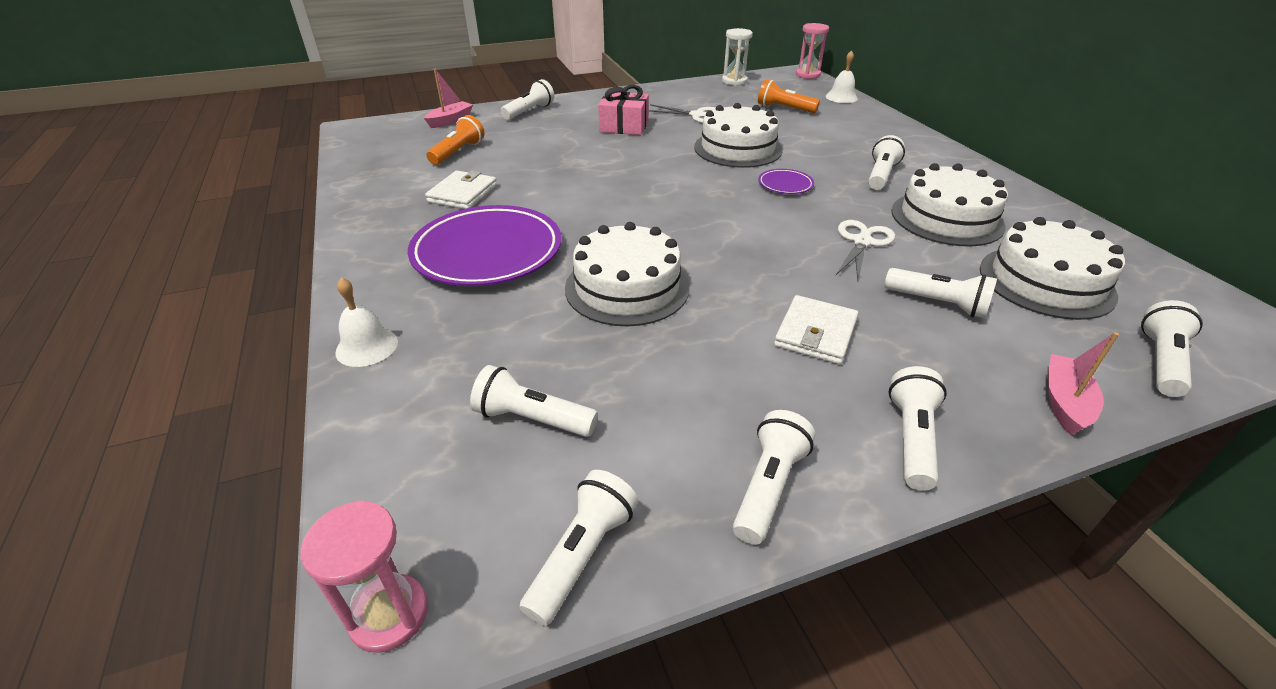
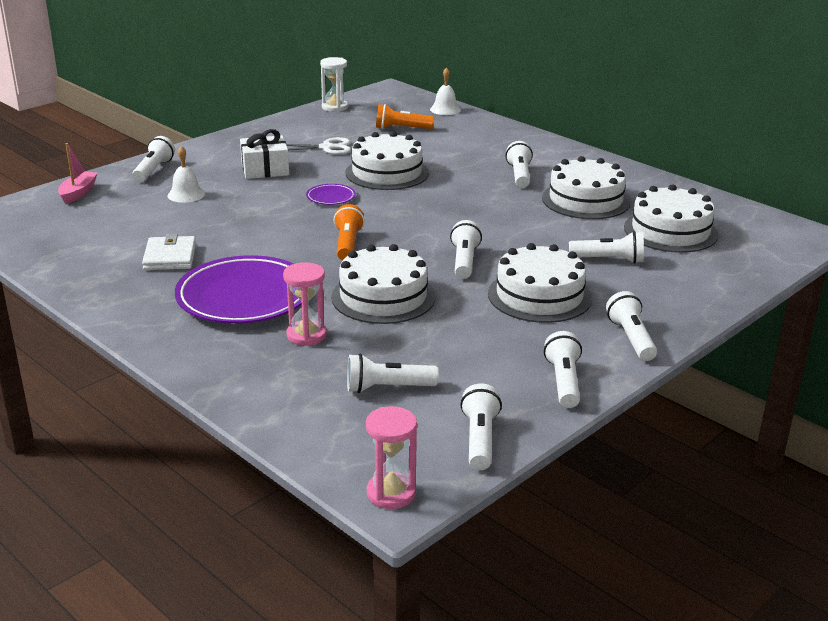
camera: 25 degrees left, 10 degrees down
white bell [335,277,398,367] -> white bell moved to [168,146,205,203]
orange flashlight [426,115,484,165] -> orange flashlight moved to [334,204,365,260]
pink gift [598,85,649,135] -> white gift [240,129,289,179]
purple plate [758,169,814,194] -> purple plate moved to [306,184,356,205]
white wallet [774,295,858,364] -> white cake [488,243,592,323]
pink hourglass [796,23,829,79] -> pink hourglass moved to [283,262,327,346]
white scissors [836,220,895,280] -> none
pink boat [1048,332,1119,436] -> none
white flashlight [1141,300,1203,397] -> white flashlight moved to [450,220,482,279]

